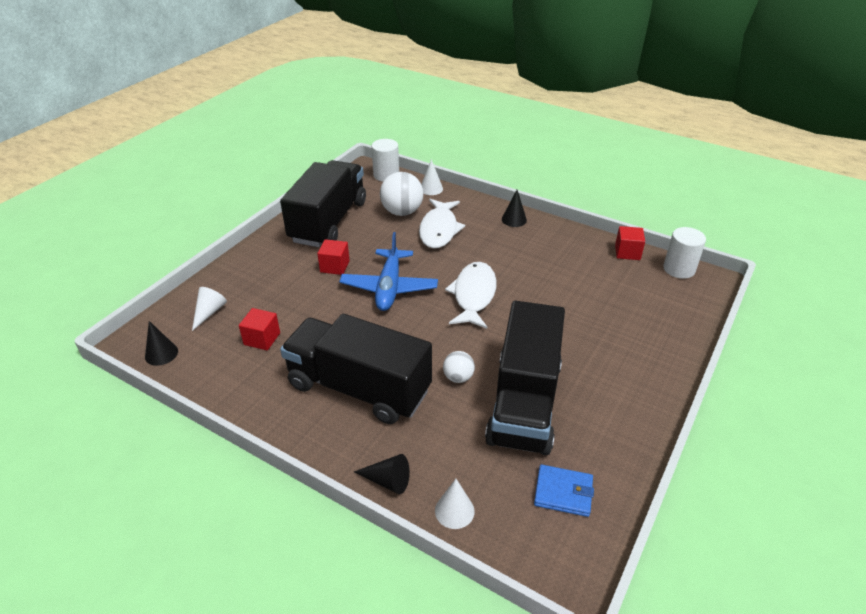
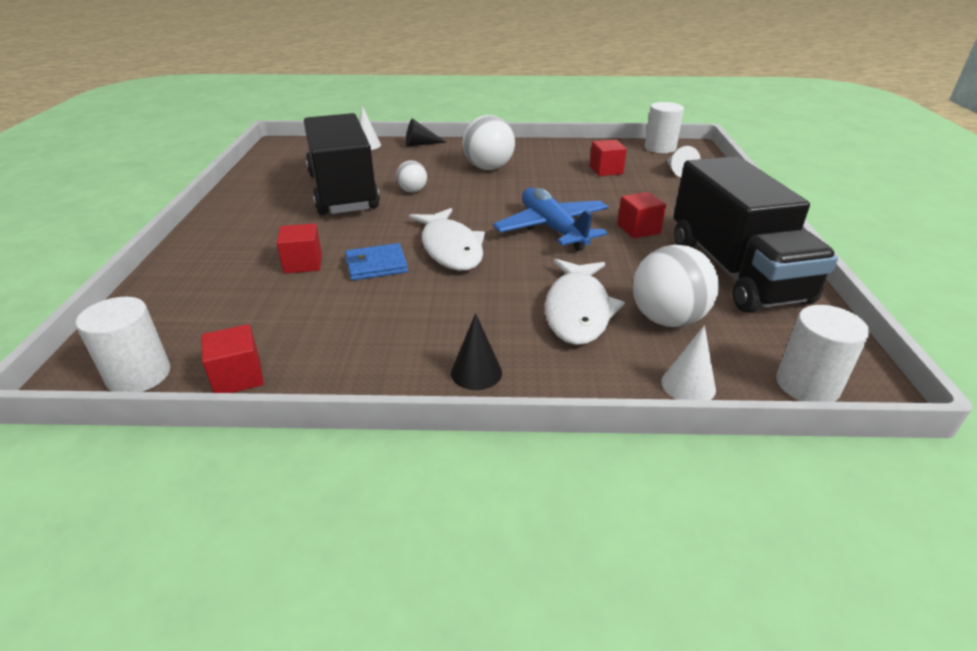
camera: 150 degrees right, 5 degrees down
black cone [145,321,178,366] -> white cylinder [644,102,684,153]
black truck [280,314,432,424] -> white ball [462,115,515,170]
white fish [419,199,465,249] -> white fish turned 150 degrees counterclockwise [545,259,625,345]
blue wallet [534,465,594,517] -> blue wallet moved to [345,243,408,280]
none -> red cube [276,223,322,274]

